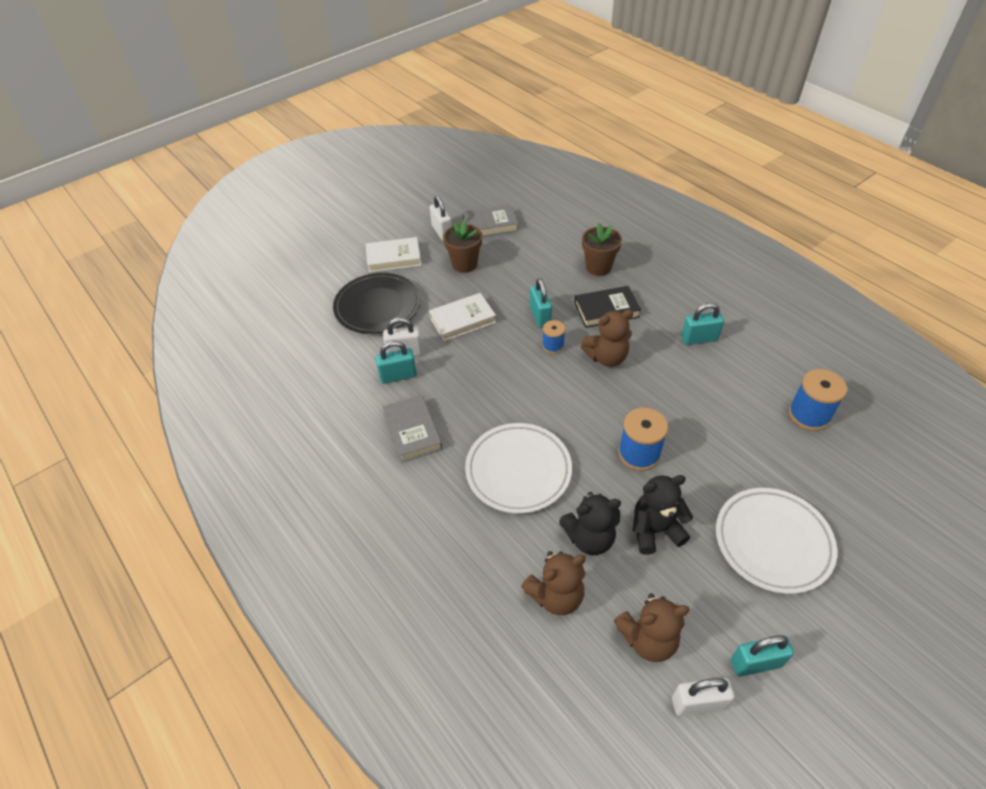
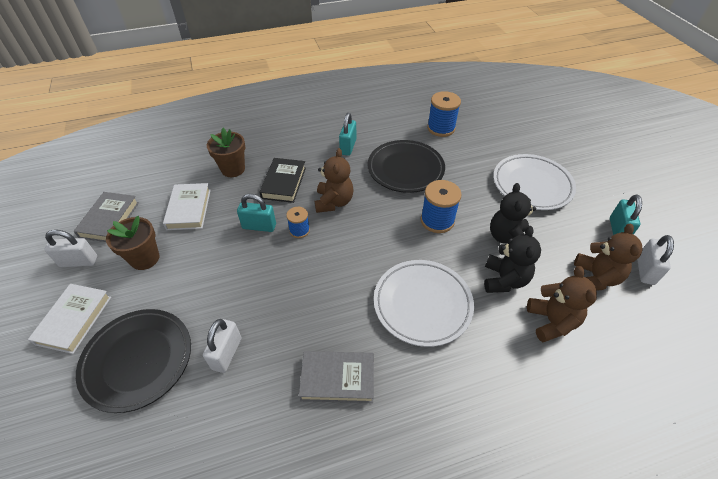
camera: 70 degrees left, 0 degrees up
turquoise padlock [375,341,417,384] -> none
white book [429,293,496,341] -> white book moved to [163,183,211,230]
none -> black plate [368,140,445,193]

